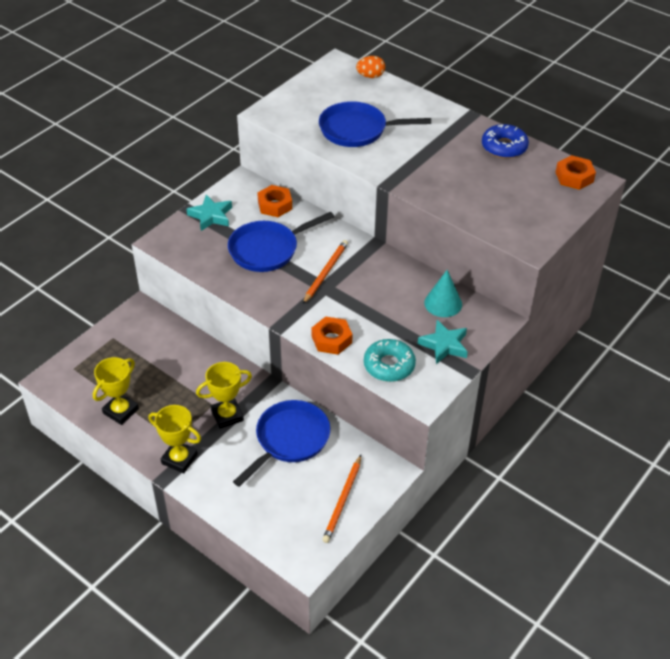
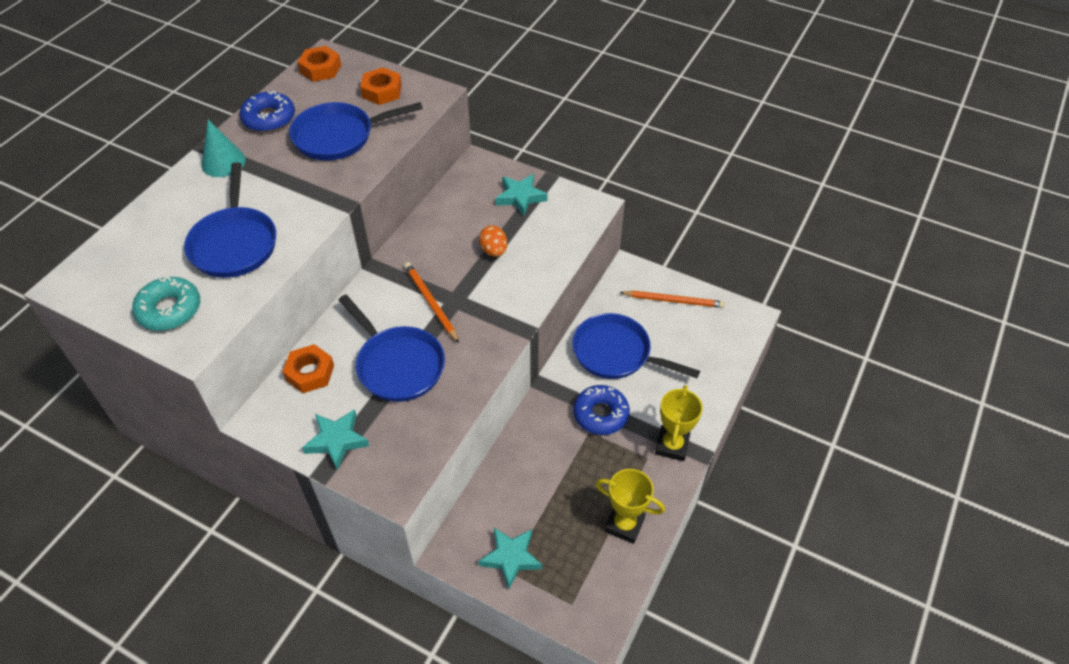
camera: 100 degrees left, 5 degrees up
yellow trophy [196,362,252,429] -> blue donut [573,385,630,435]
orange pencil [303,240,348,304] -> orange pencil turned 45 degrees clockwise [404,262,459,343]
orange nut [312,316,352,355] -> orange nut moved to [360,67,402,105]
orange egg [356,56,385,78] -> orange egg moved to [479,225,507,257]
turquoise donut [364,339,416,382] -> turquoise donut moved to [132,277,200,331]
turquoise cone [424,270,462,317] -> turquoise cone moved to [201,120,246,177]
none -> blue pan [289,102,423,160]
none -> turquoise star [478,528,542,589]

